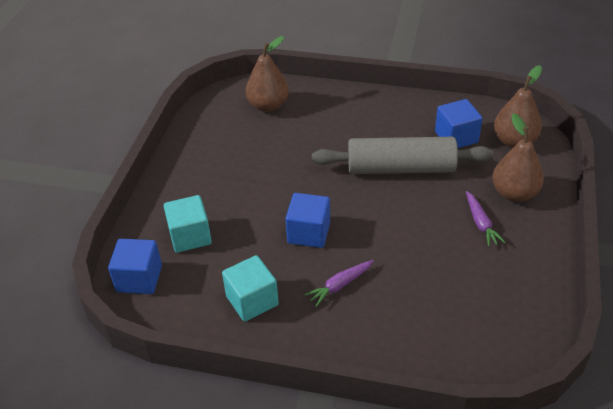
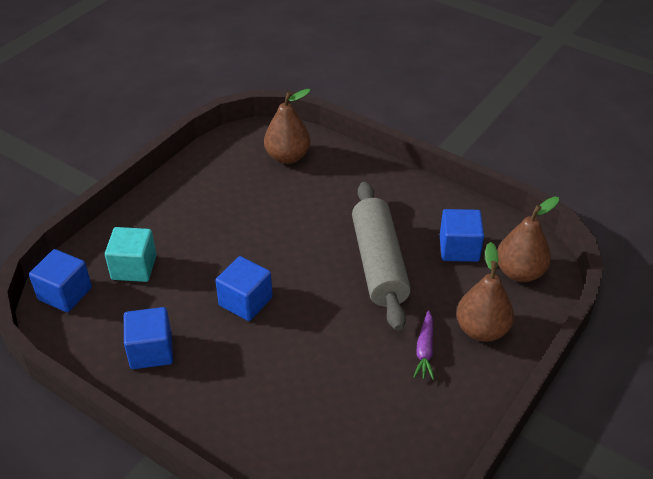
camera: 20 degrees right, 0 degrees up
turquoise cube [222,255,279,322] -> blue cube [124,307,173,369]
purple carrot [304,260,374,307] -> none
grey rolling pin [312,137,493,174] -> grey rolling pin turned 60 degrees clockwise [352,182,411,331]

